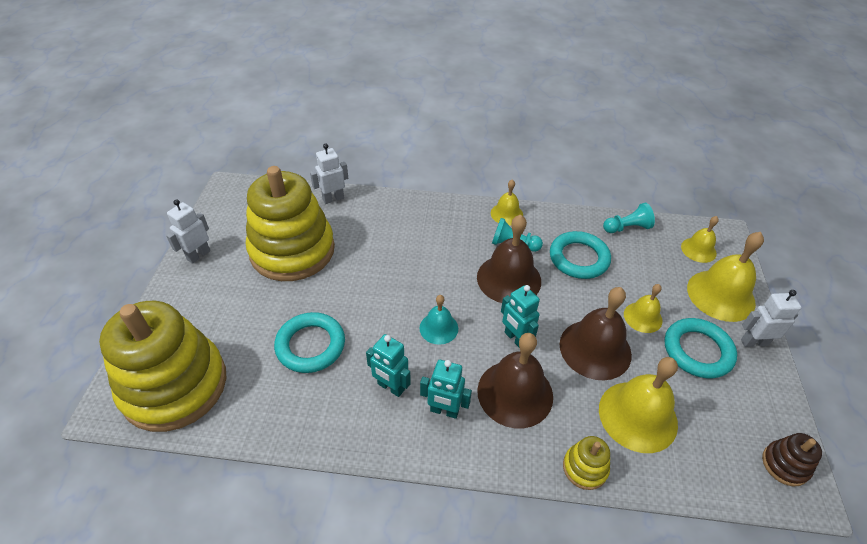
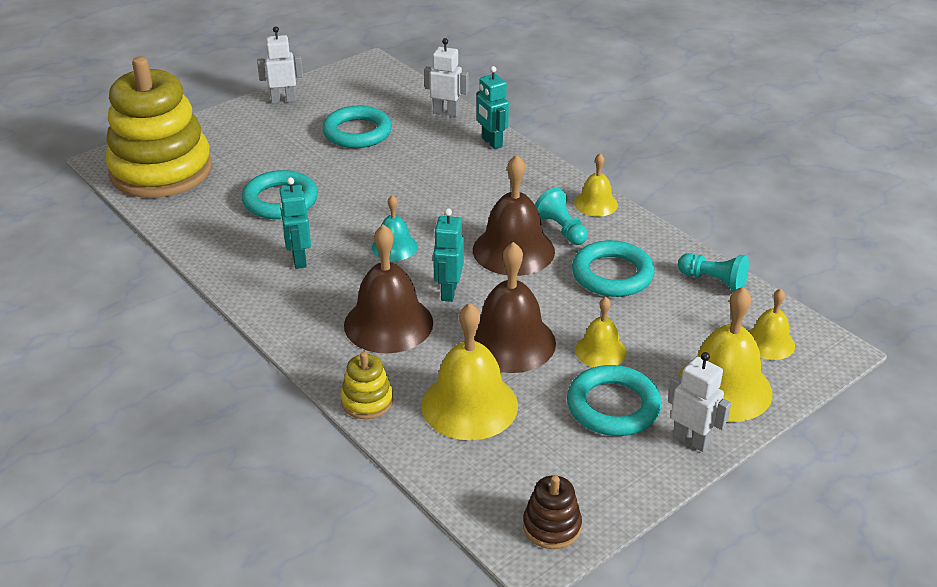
camera: 45 degrees right, 10 degrees down
yellow stacking toy [246,166,335,281] -> turquoise ring [322,105,392,148]
turquoise robot [420,360,472,419] -> turquoise robot moved to [477,66,509,149]

